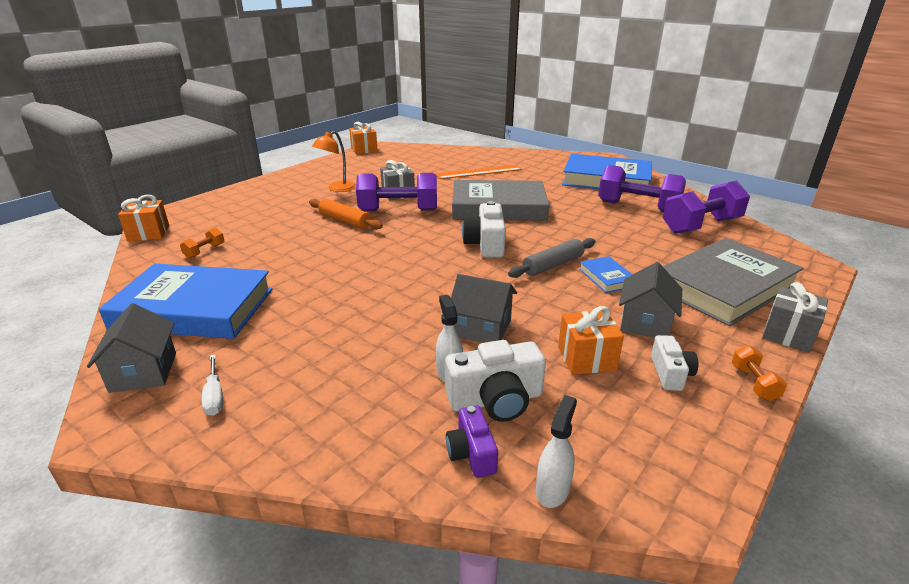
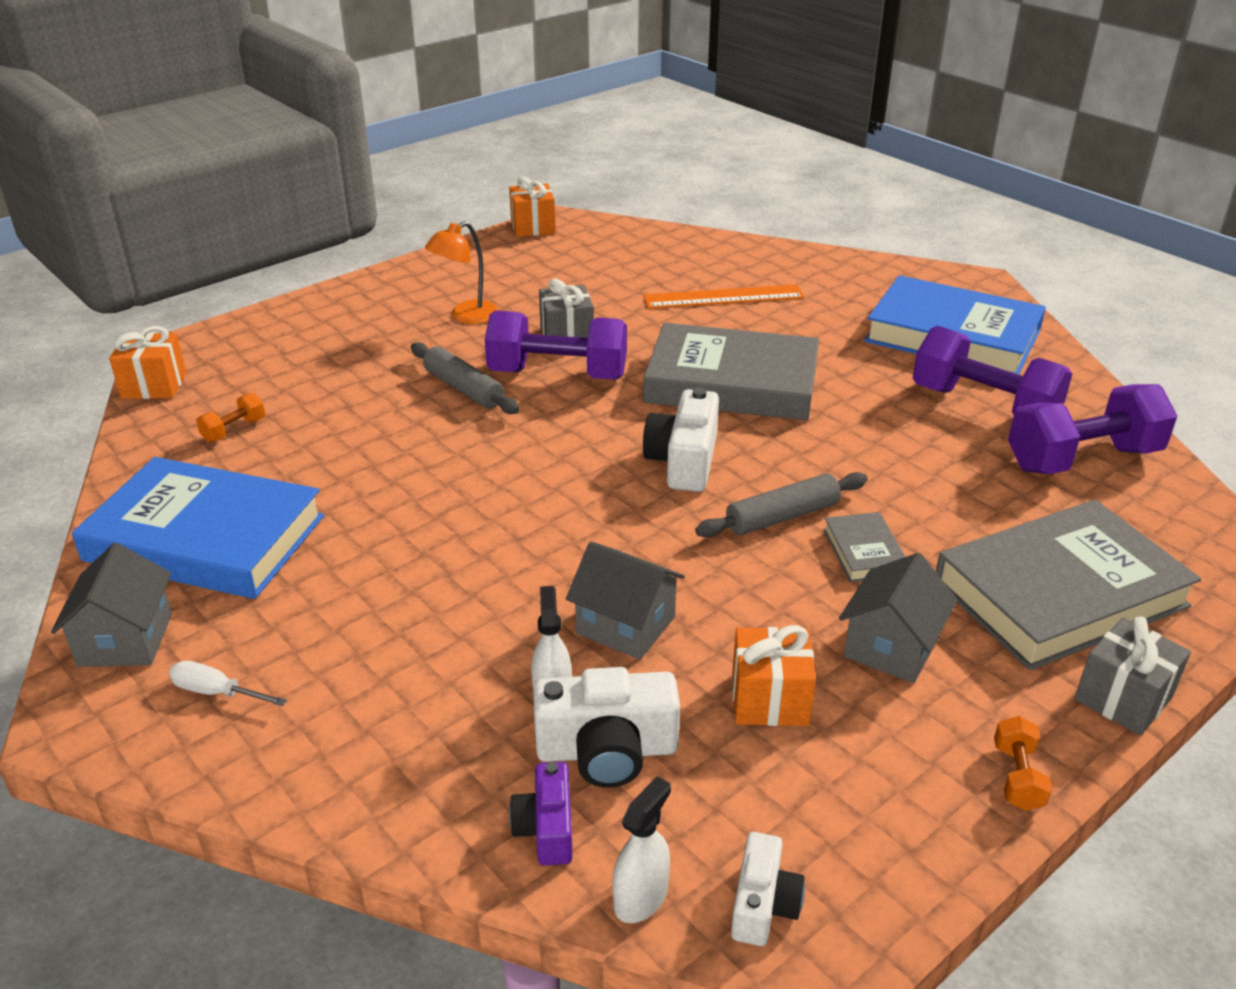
camera: 10 degrees right, 5 degrees up
white screwdriver [202,354,223,416] -> white screwdriver turned 120 degrees clockwise [169,661,287,706]
orange rolling pin [309,199,383,229] -> grey rolling pin [411,342,520,414]
blue book [579,256,633,293] -> grey book [823,512,906,582]
white camera [651,335,698,391] -> white camera moved to [731,832,805,946]

